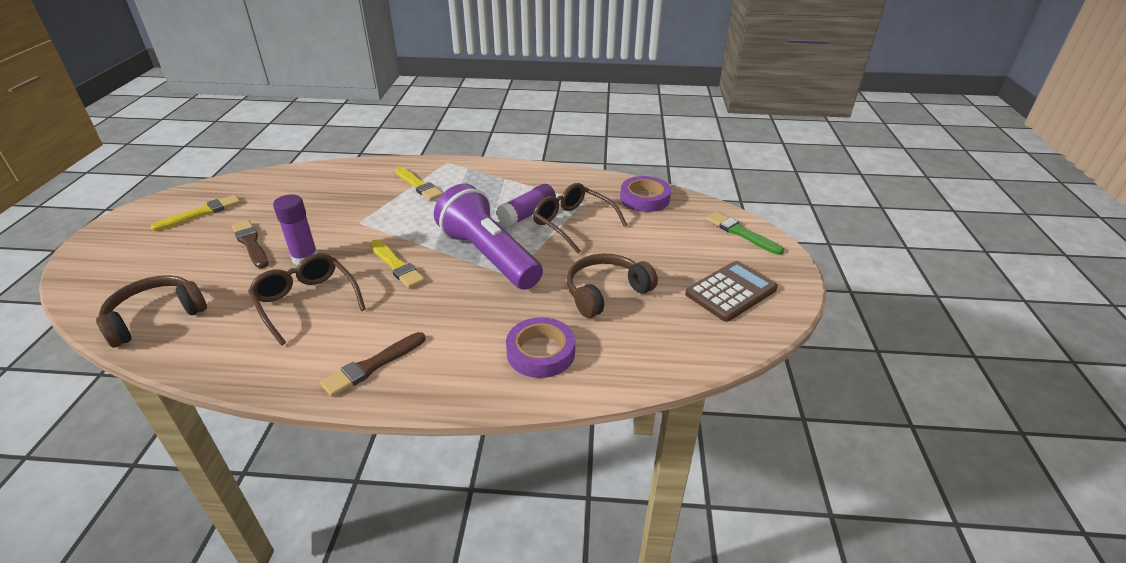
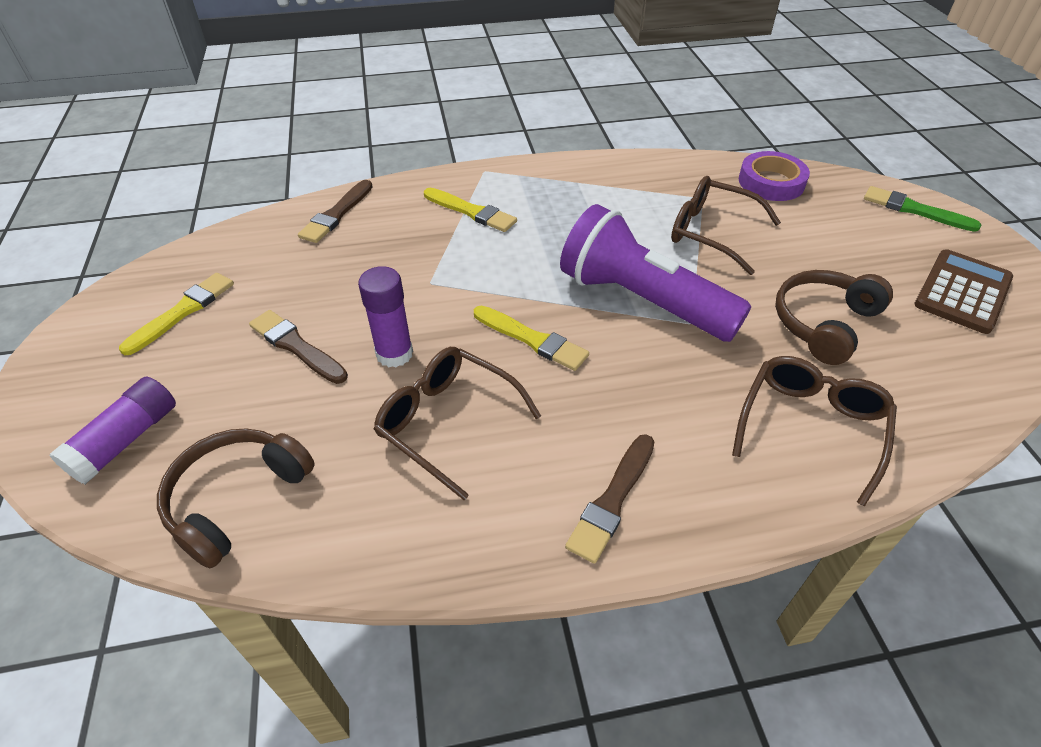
camera: 15 degrees left, 10 degrees up
purple glue stick [496,184,556,227] -> purple glue stick moved to [49,377,176,484]
purple tape [506,317,575,378] -> brown glasses [732,356,897,507]
none -> brown brush [298,180,373,243]

